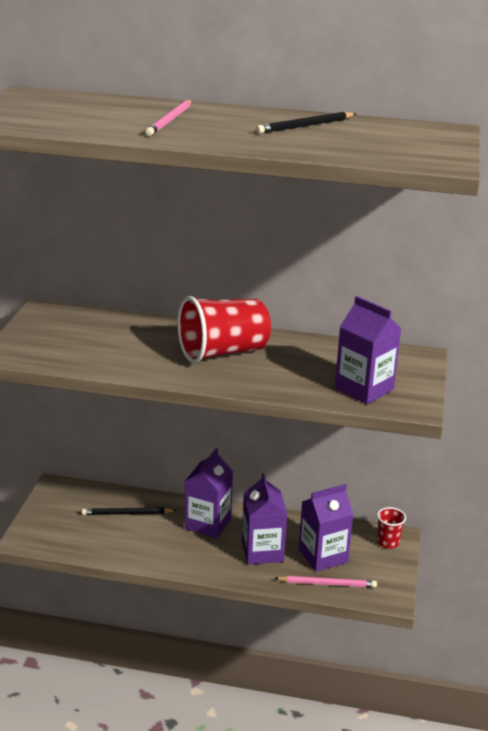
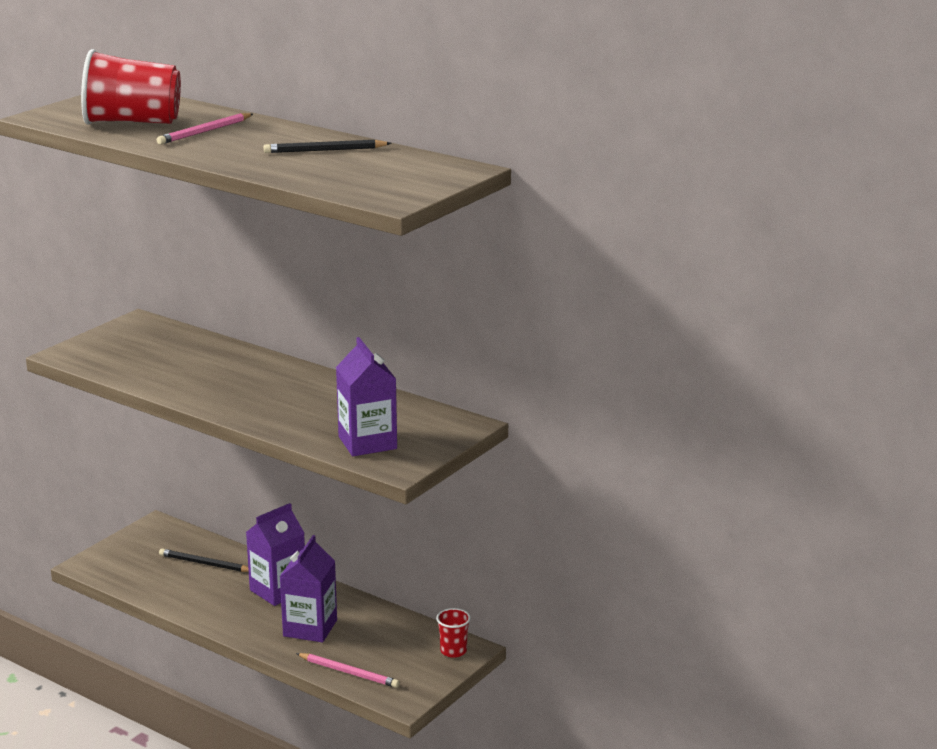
camera: 25 degrees right, 5 degrees down
red cup [178,296,271,363] -> red cup moved to [81,49,181,124]
purple carton [299,484,353,572] -> none

